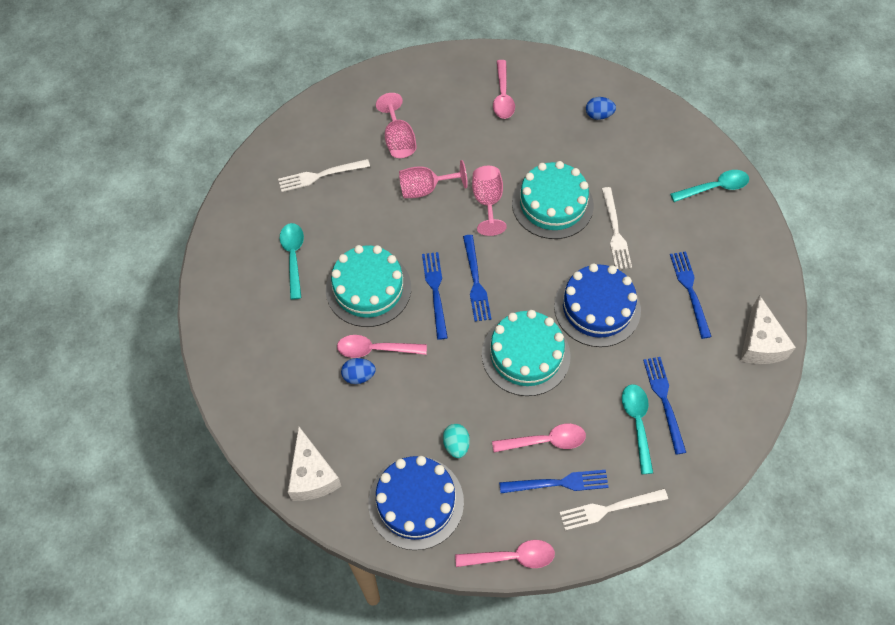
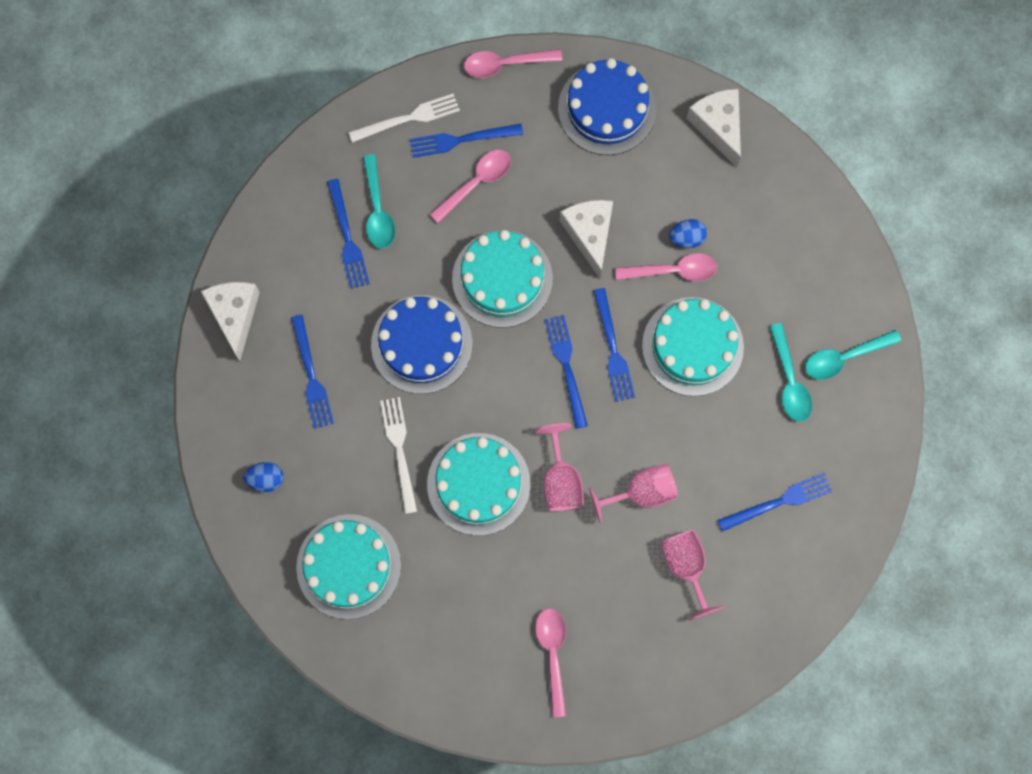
camera: 175 degrees right, 15 degrees up
white fork [278,159,370,192] -> blue fork [718,473,832,532]
turquoise egg [443,424,470,458] -> none
pink spoon [492,424,586,452] -> pink spoon turned 150 degrees clockwise [429,150,511,223]
blue egg [586,97,616,120] -> blue egg moved to [243,462,284,492]
turquoise spoon [670,170,749,202] -> turquoise spoon moved to [805,330,901,380]
none -> turquoise cake [296,514,401,619]
none -> white cheese [560,200,613,278]

